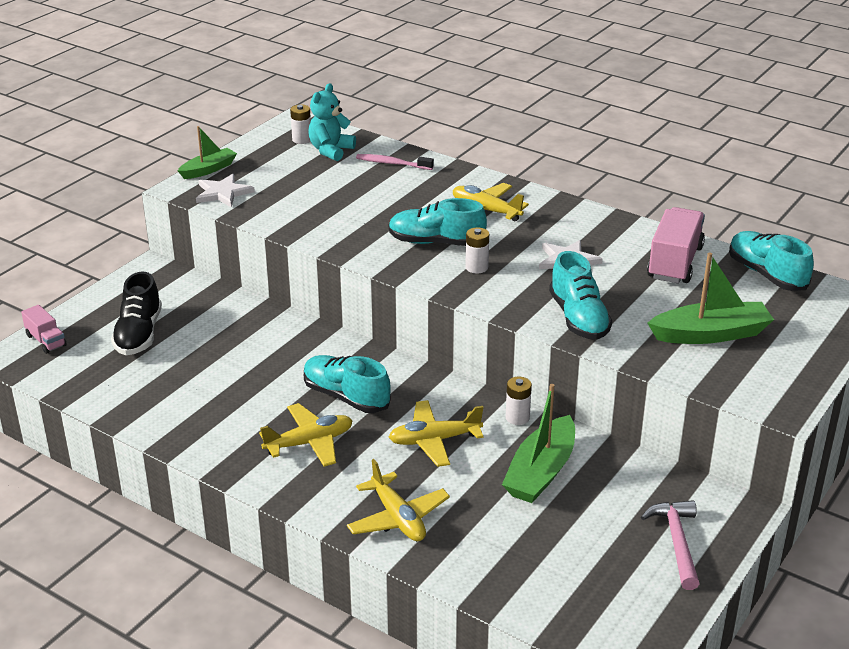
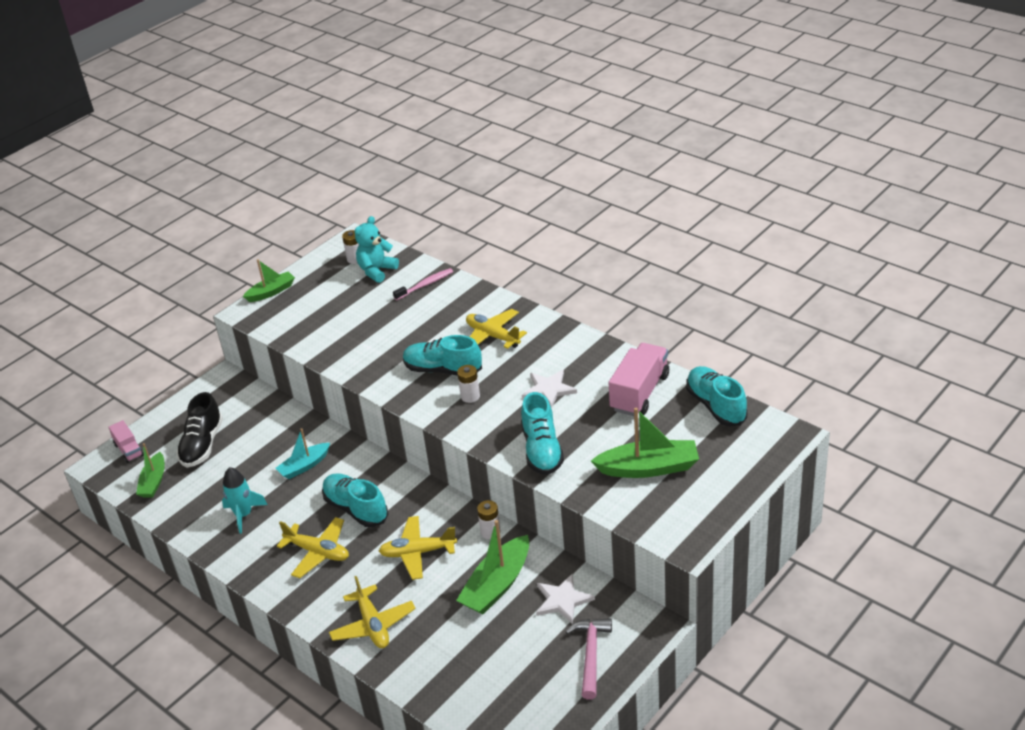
camera: 10 degrees right, 5 degrees up
white star [196,174,255,207] -> white star moved to [536,573,595,624]
yellow plane [259,403,352,467] -> yellow plane turned 45 degrees clockwise [277,517,349,578]
pink toothbrush [356,154,434,170] -> pink toothbrush turned 120 degrees clockwise [393,268,453,300]
none -> green boat [136,443,165,498]
none -> turquoise rocket [222,467,268,534]
none -> turquoise boat [275,428,330,479]

